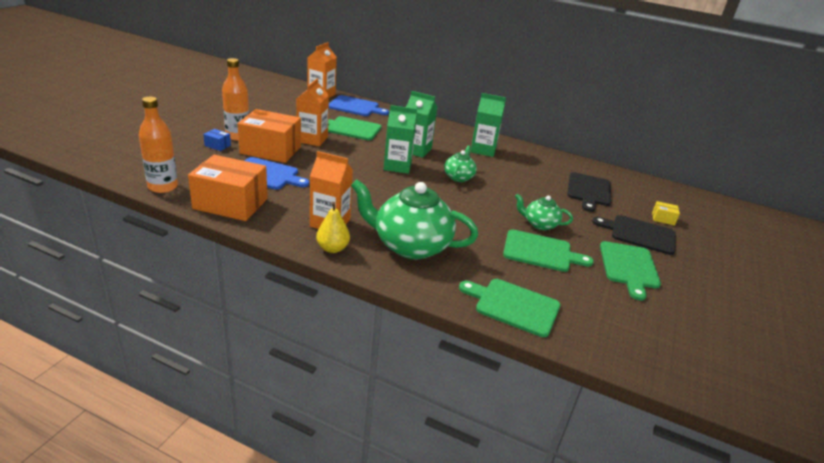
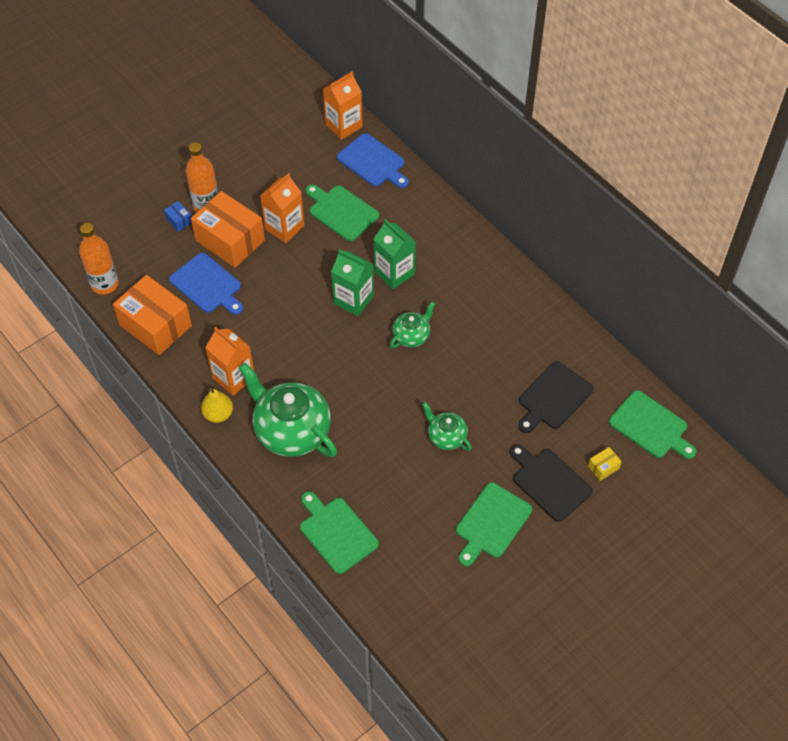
camera: 30 degrees right, 25 degrees up
green carton [470,93,506,157] -> none
green cutting board [503,229,594,272] -> green cutting board moved to [609,390,697,459]
yellow box [652,201,680,226] -> yellow box turned 75 degrees counterclockwise [588,447,622,481]

